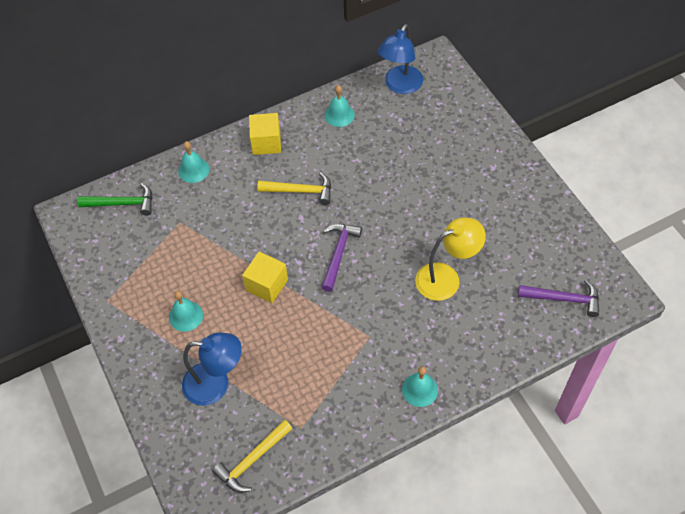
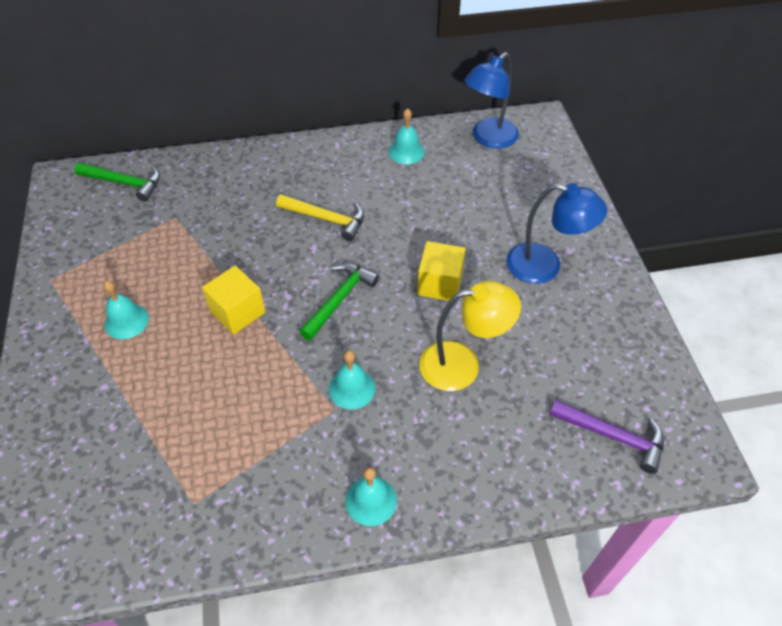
camera: 15 degrees right, 5 degrees down
turquoise bell [178,141,209,183] -> turquoise bell moved to [329,350,375,409]
blue lamp [182,333,242,406] -> blue lamp moved to [506,183,607,284]
yellow hammer [212,420,293,493] -> none
yellow cube [249,113,281,155] -> yellow cube moved to [417,241,466,301]
purple hammer [321,224,362,292] -> green hammer [299,263,379,340]

